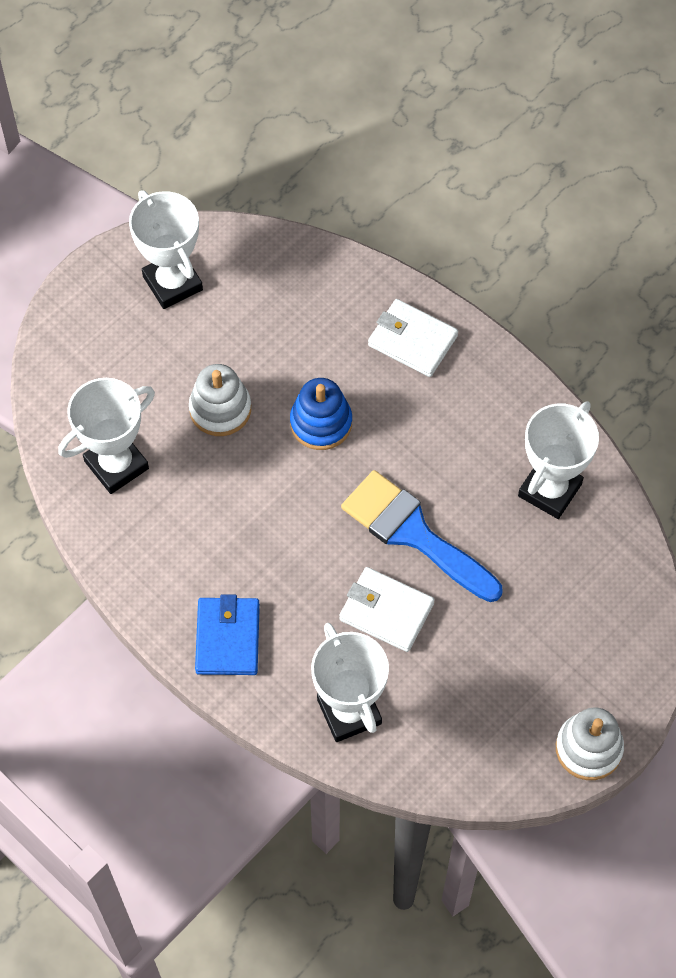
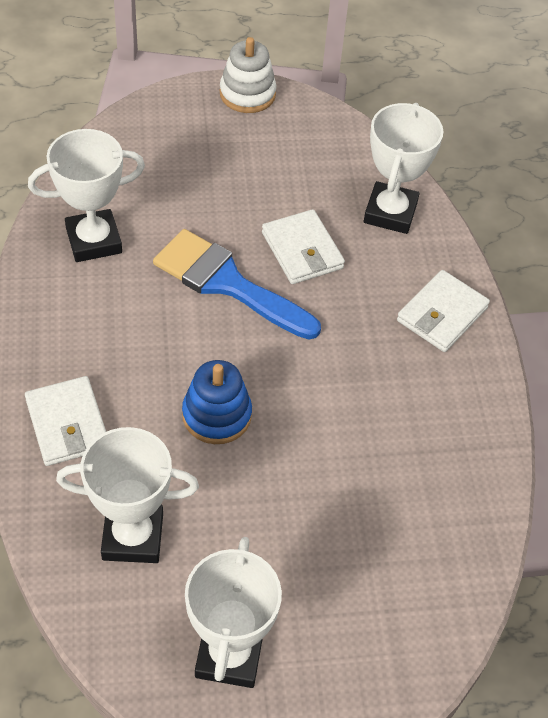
camera: 145 degrees left, 10 degrees down
white trophy [58,378,155,494] -> white trophy moved to [56,427,199,563]
white stacking toy [189,364,251,436] -> none
blue wallet [195,594,260,675] -> white wallet [397,270,490,352]
blue brush [341,470,502,602] -> blue brush turned 135 degrees clockwise [153,229,321,340]

